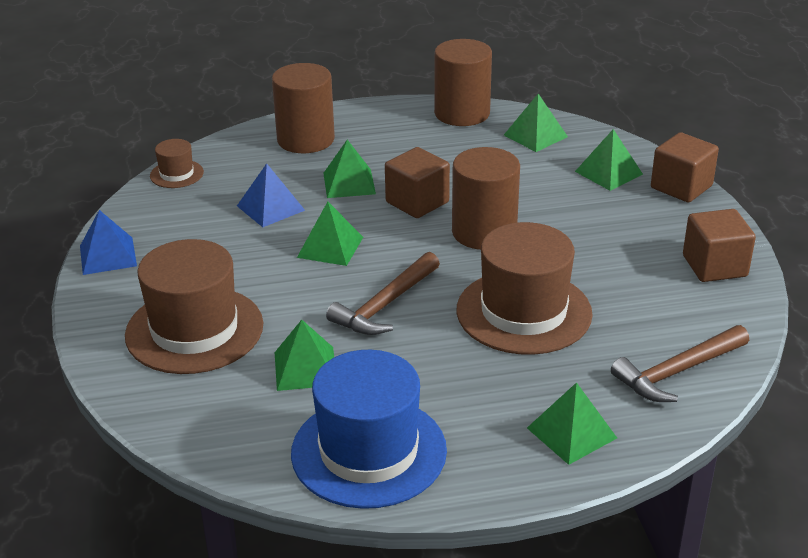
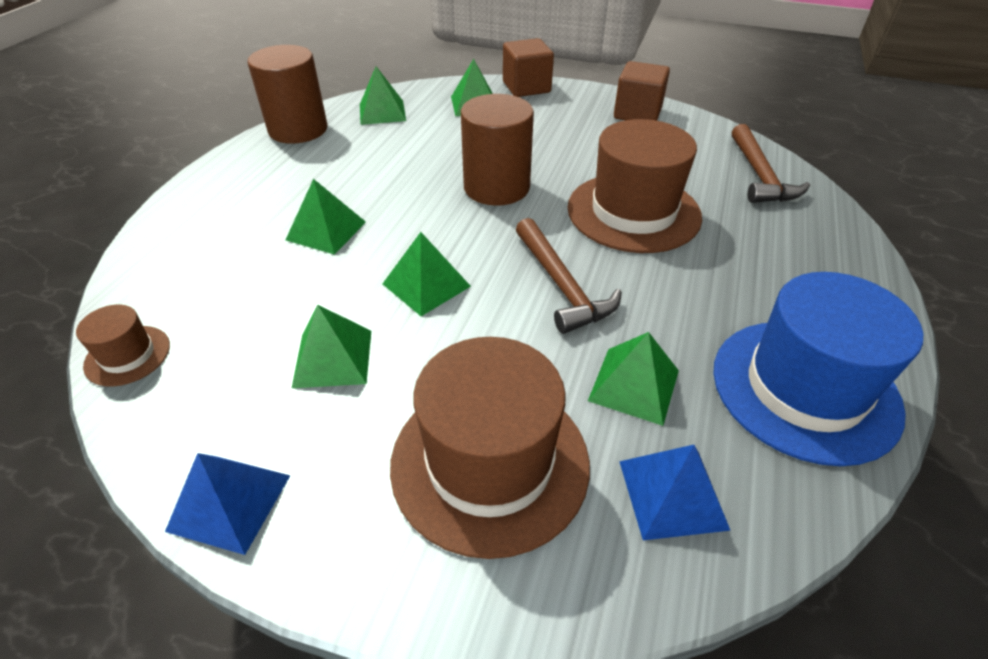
camera: 60 degrees left, 10 degrees up
blue pyramid [237,163,305,227] -> blue pyramid moved to [619,445,731,540]
brown cylinder [272,63,335,153] -> none
brown cube [385,147,450,218] -> none
green pyramid [527,382,617,465] -> green pyramid moved to [292,305,371,388]

